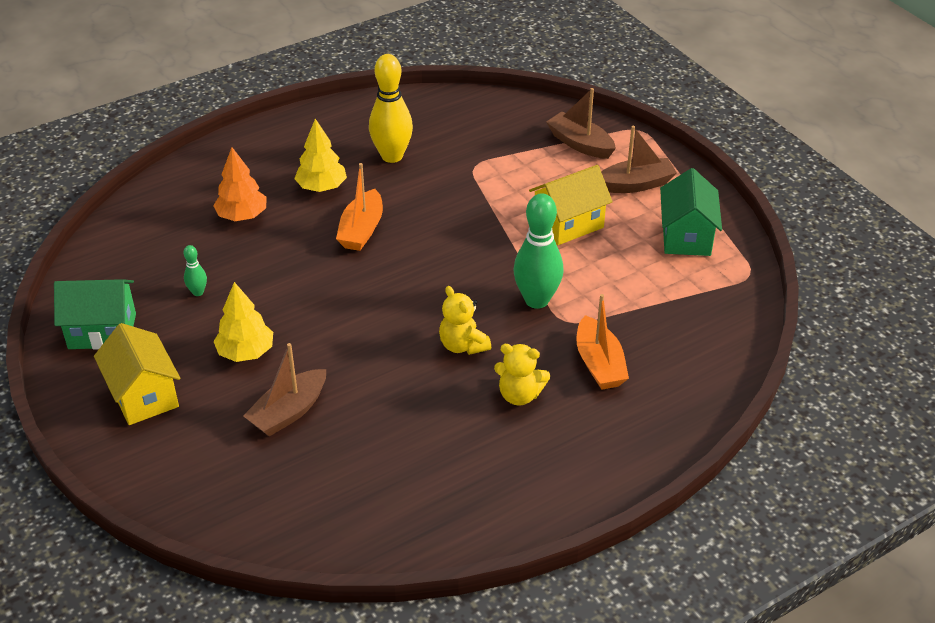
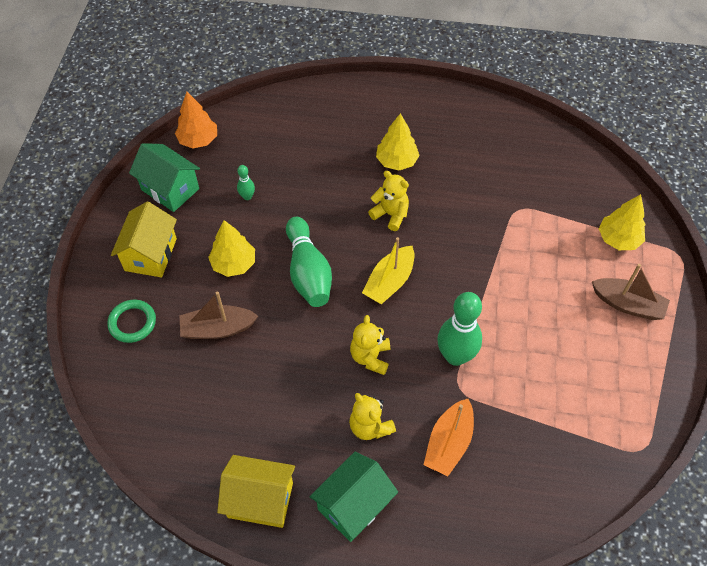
camera: 40 degrees right, 15 degrees up
orange tree [213,147,266,221] -> orange tree moved to [175,92,217,149]
orange boat [336,163,383,251] -> yellow teddy bear [368,171,409,231]
yellow bowling pin [369,54,413,163] -> none
yellow house [529,165,613,245] -> yellow house moved to [217,455,295,528]
brown boat [546,88,616,159] -> yellow tree [599,194,646,250]
green house [660,168,722,256] -> green house moved to [310,452,398,542]
none -> green ring [107,300,156,343]
none -> green bowling pin [286,217,332,307]
none -> yellow boat [362,237,415,304]

